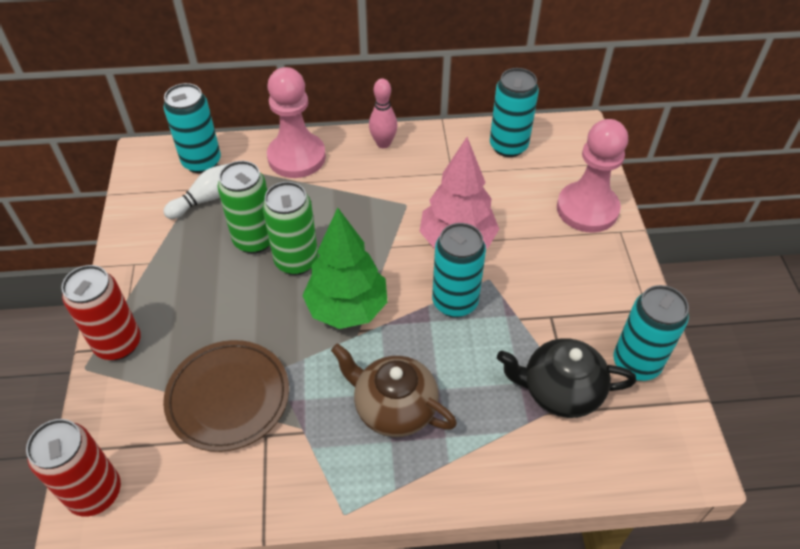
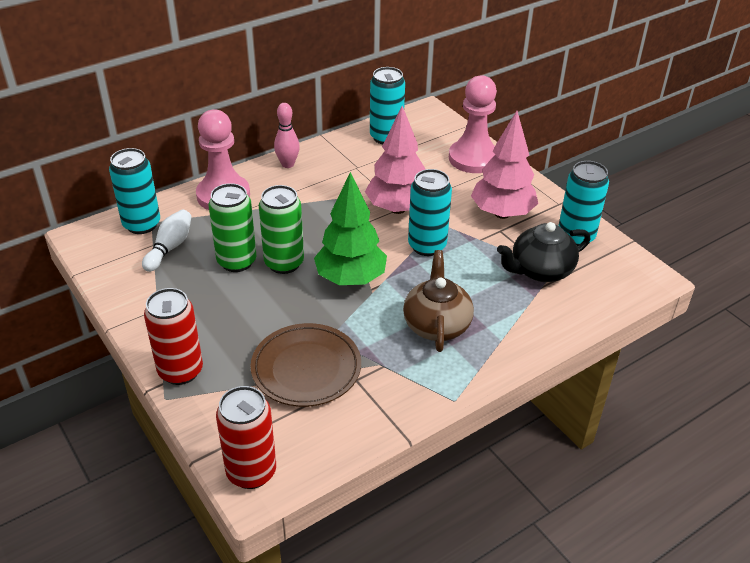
camera: 30 degrees left, 10 degrees down
brown teapot [331,344,457,437] -> brown teapot turned 90 degrees clockwise [403,250,474,352]
none -> pink tree [471,111,539,219]

